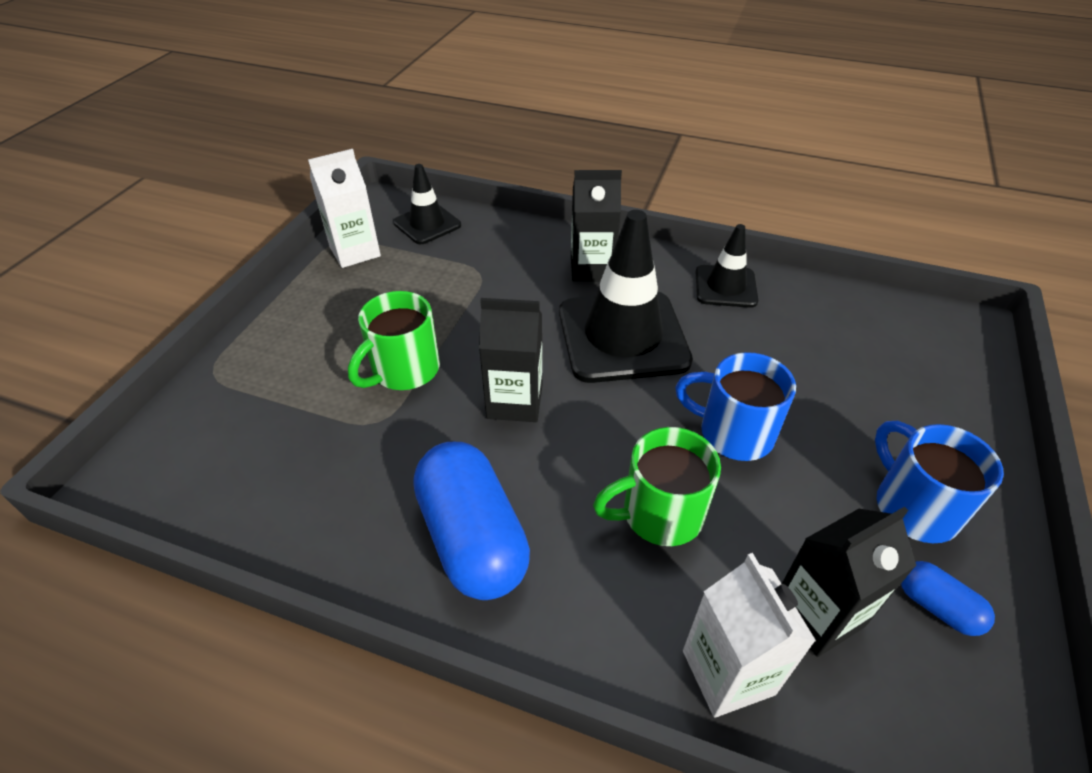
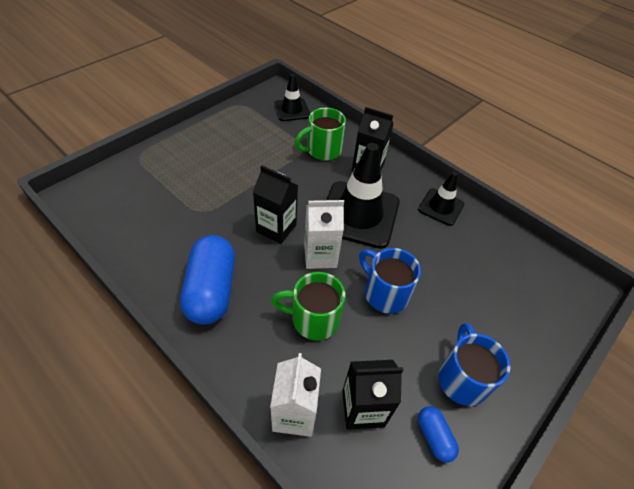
camera: 20 degrees right, 5 degrees up
white carton [308,149,381,268] -> white carton moved to [304,200,344,269]
green mug [348,291,440,390] -> green mug moved to [295,108,346,160]

